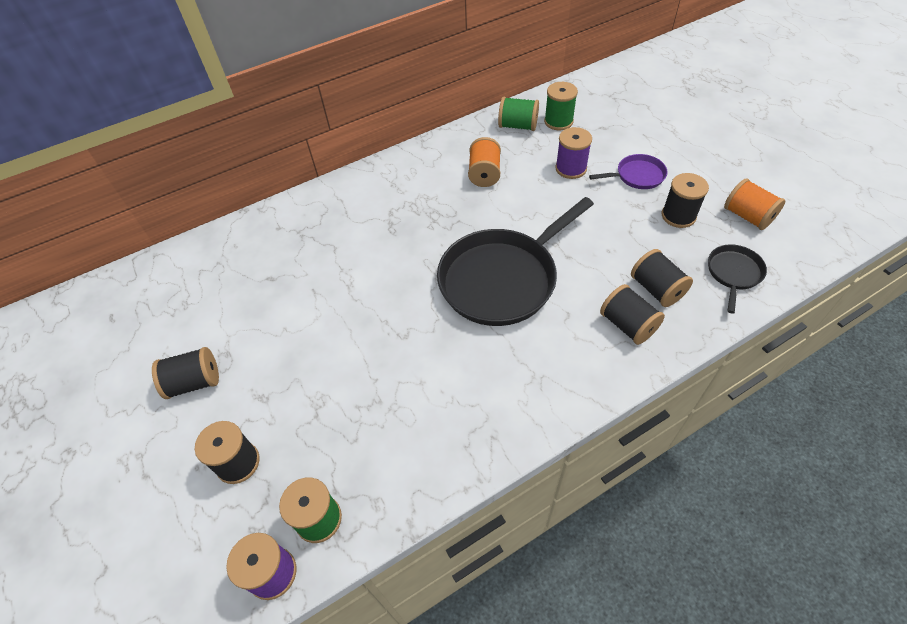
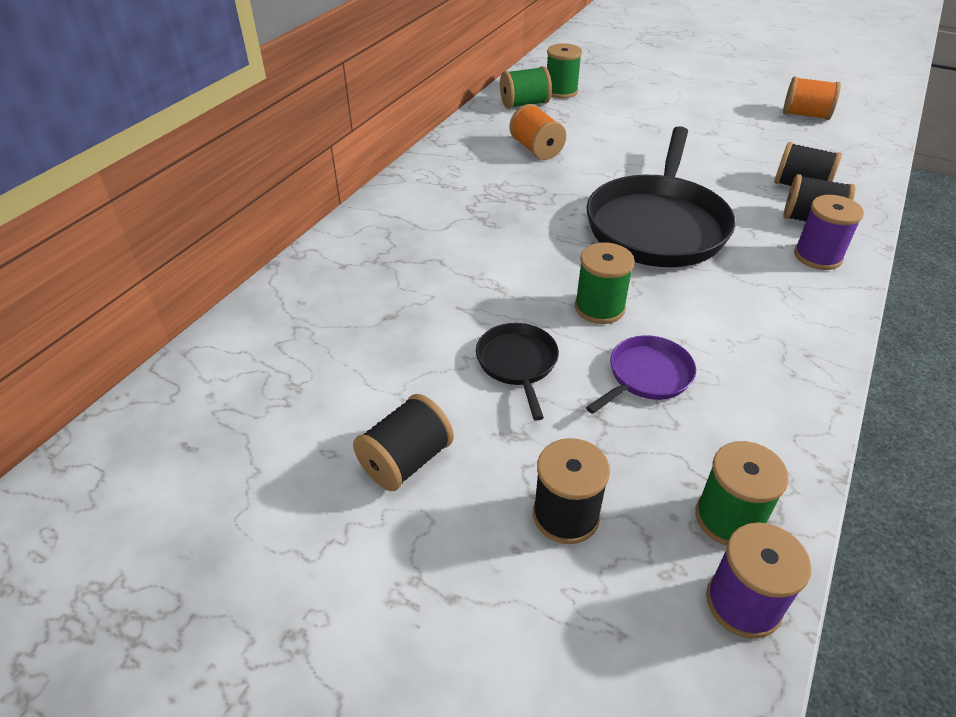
camera: 35 degrees left, 10 degrees down
purple spool [555,127,592,179] -> purple spool moved to [794,195,864,270]
purple pan [589,154,667,189] -> purple pan moved to [586,335,696,414]
black spool [662,173,709,228] -> none
black pan [708,244,767,314] -> black pan moved to [476,323,559,420]
none -> green spool [575,243,635,324]

